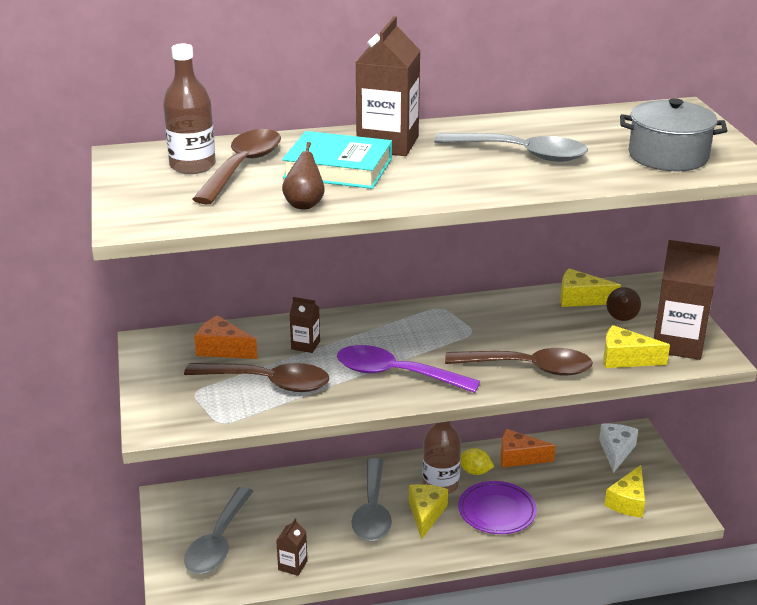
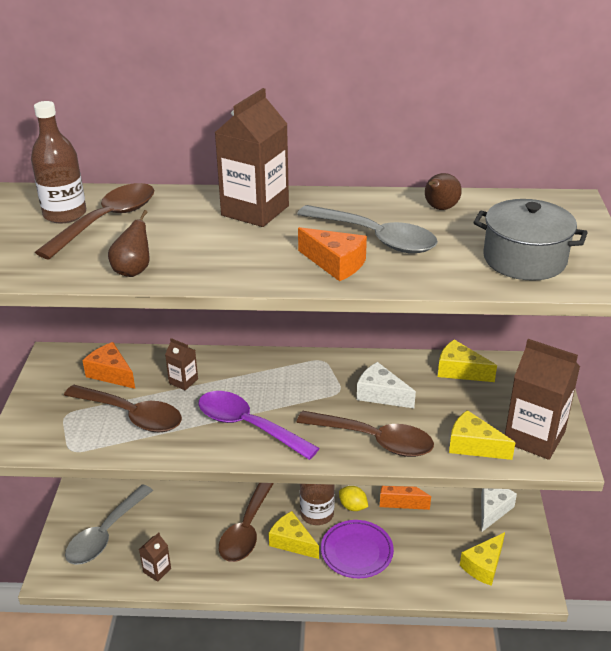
camera: 15 degrees right, 5 degrees up
turquoise book [282,131,392,189] -> none
grey spoon [352,458,392,541] -> brown spoon [219,483,274,562]
yellow cheese [409,484,448,540] -> yellow cheese turned 75 degrees counterclockwise [269,511,319,559]
brown pear [606,287,641,321] -> brown pear moved to [425,173,462,210]
none -> orange cheese [298,227,367,281]
none -> white cheese [357,362,416,408]

